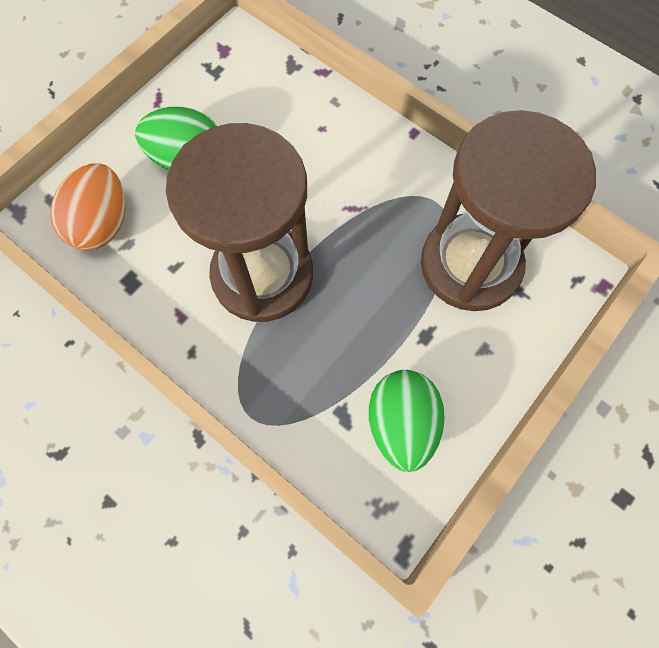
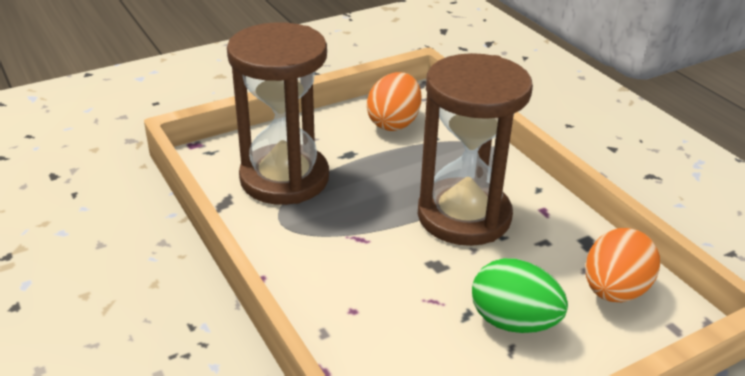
camera: 160 degrees left, 35 degrees down
green egg [368,370,445,472] -> orange egg [367,72,422,131]

